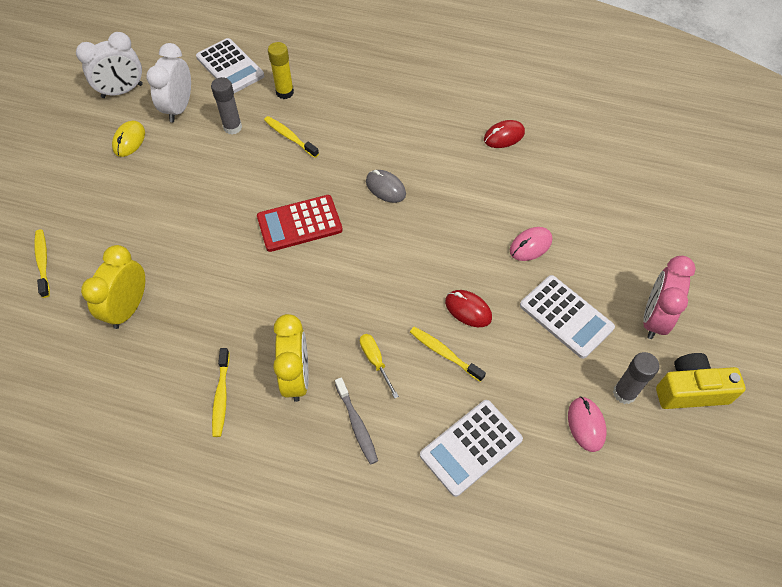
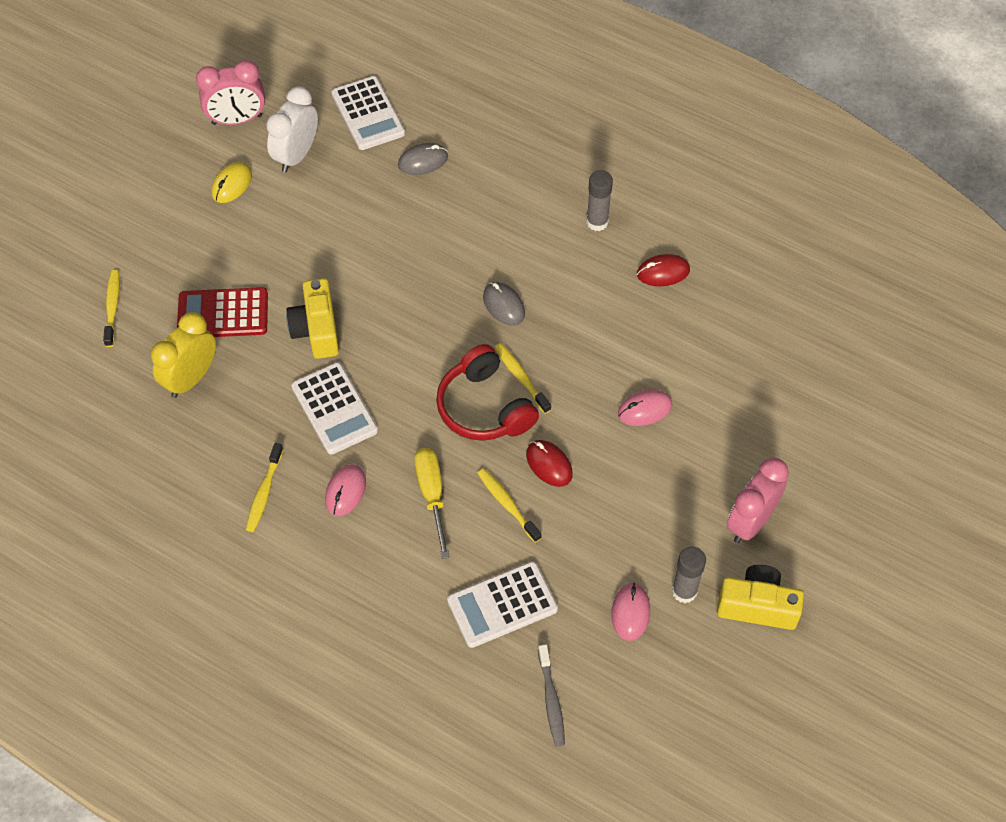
camera: 15 degrees right, 0 degrees up
white clock [76,32,143,98] -> pink clock [196,60,265,125]
grey glue stick [211,77,242,135] -> grey glue stick moved to [587,170,613,231]
red calculator [257,195,343,252] -> red calculator moved to [177,287,268,337]
yellow toothbrush [264,116,319,158] -> yellow toothbrush moved to [494,343,551,414]
yellow glue stick [268,42,294,99] -> grey mouse [398,143,448,175]
yellow clock [273,314,309,402] -> pink mouse [325,464,366,516]
grey toothbrush [335,377,378,465] -> grey toothbrush moved to [538,644,565,747]
yellow screwdriver [360,334,399,399] -> yellow screwdriver [414,448,450,559], size x1.50
white calculator [520,275,615,359] -> white calculator moved to [291,362,378,455]
none -> yellow camera [286,278,339,359]
none -> red headphones [436,344,539,441]

